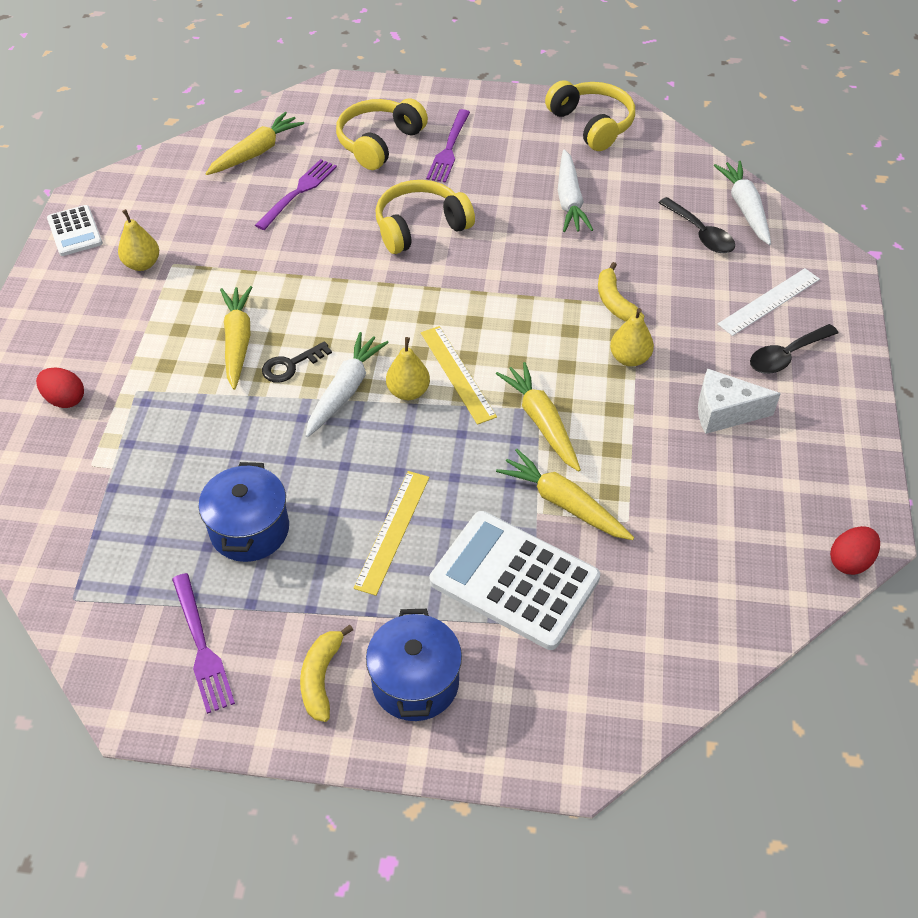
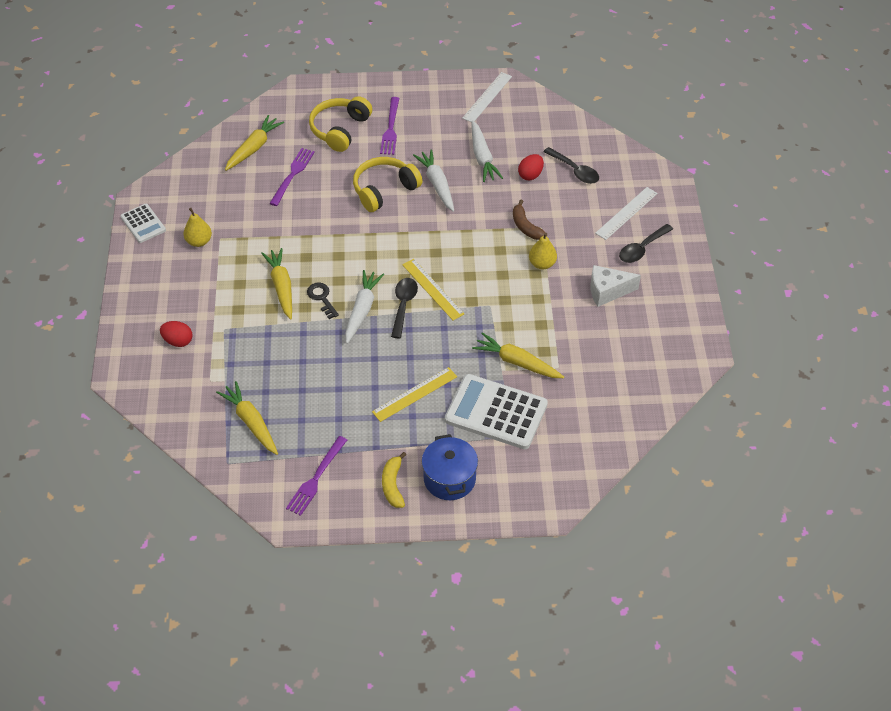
camera: 10 degrees left, 0 degrees up
purple fork [172,573,235,714] -> purple fork turned 60 degrees clockwise [286,436,347,516]
blue pot [198,462,289,562] -> none
black key [262,341,332,383] -> black key turned 105 degrees clockwise [307,283,339,319]
yellow ruler [353,471,429,596] -> yellow ruler turned 45 degrees clockwise [372,367,457,422]
yellow pear [386,337,430,400] -> black spoon [391,278,418,338]
yellow carrot [496,362,581,472] -> yellow carrot moved to [216,381,278,455]
yellow headphones [545,80,635,151] -> white ruler [462,72,512,122]
yellow banana [598,262,644,322] -> brown banana [513,199,547,240]
white carrot [713,161,771,245] -> white carrot moved to [413,149,454,212]
red egg [830,526,880,575] -> red egg moved to [518,154,544,181]

